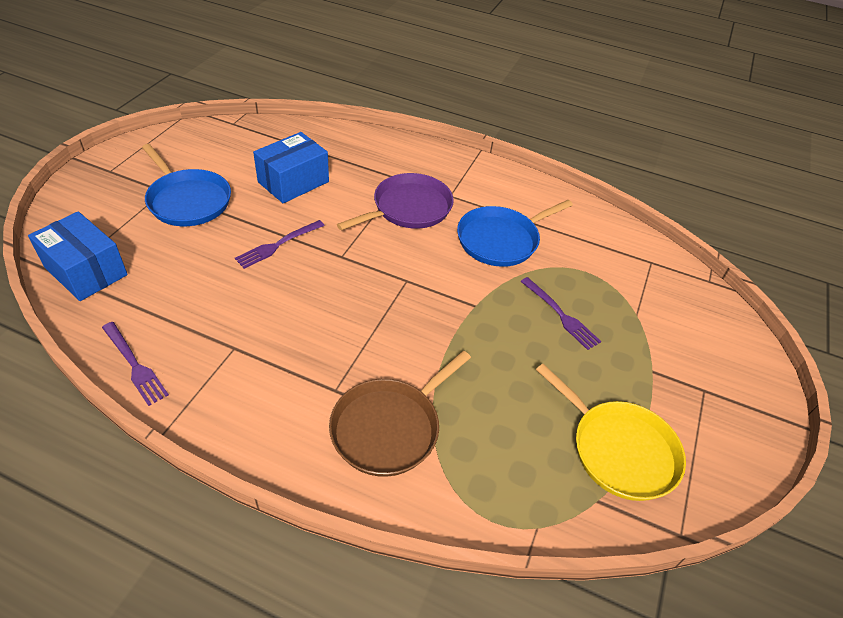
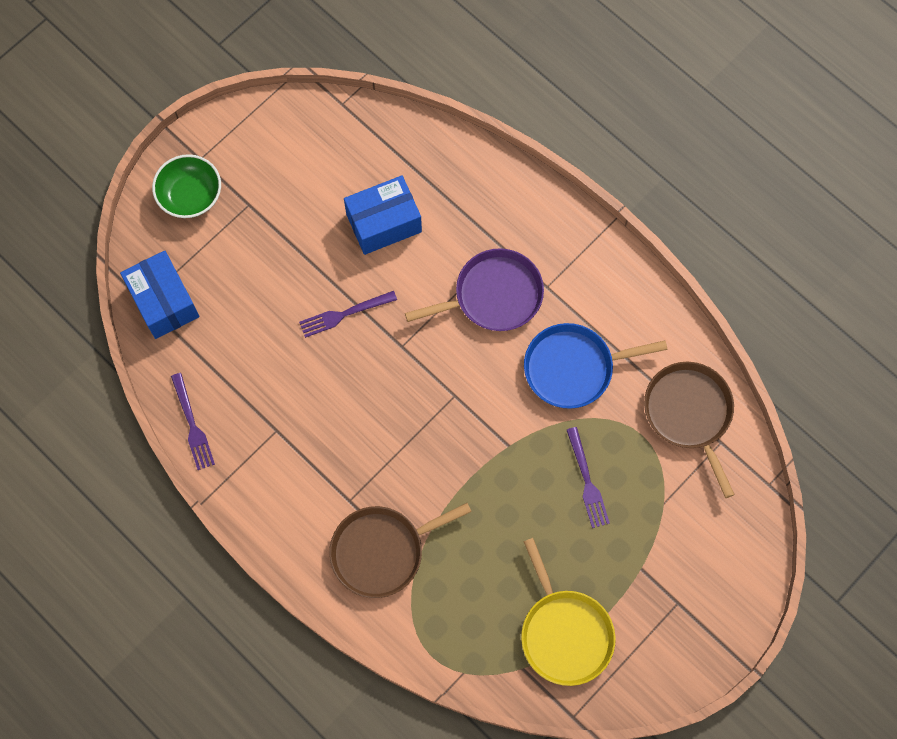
camera: 25 degrees right, 25 degrees up
blue pan [142,144,231,226] -> none
none -> green bowl [152,154,221,218]
none -> brown pan [644,362,735,498]

